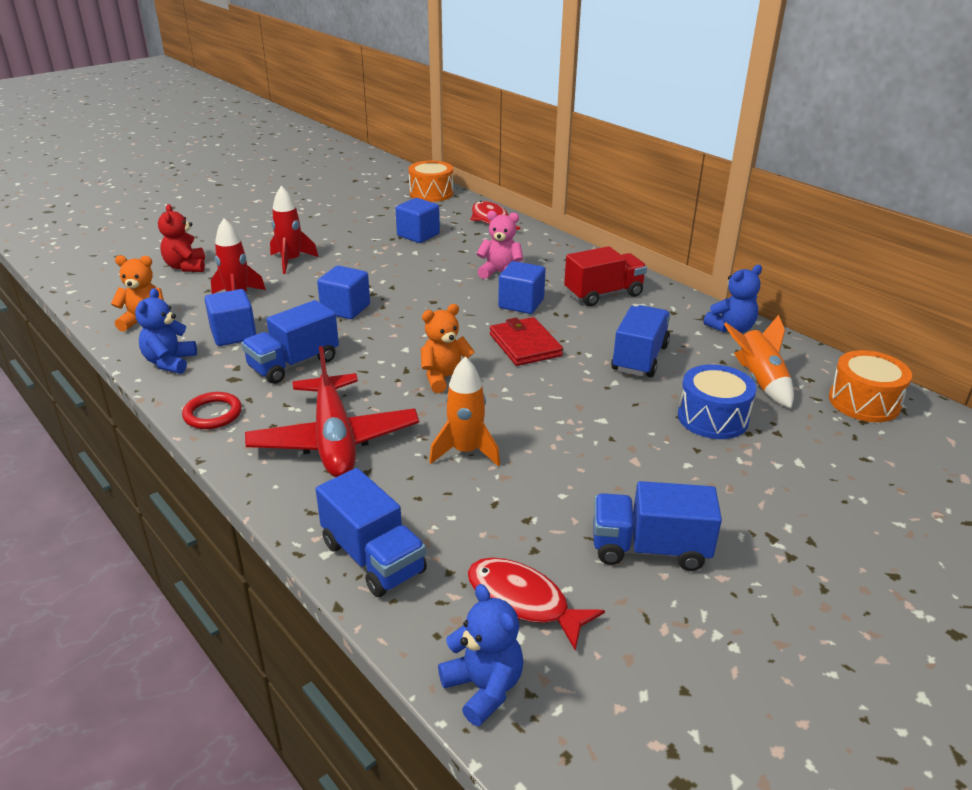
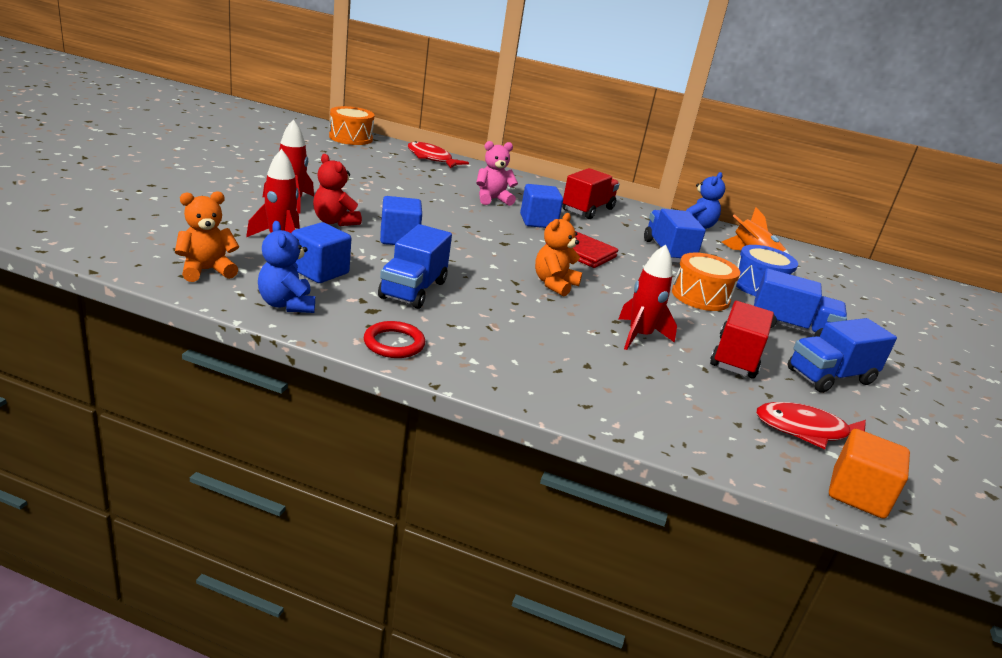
camera: 35 degrees left, 5 degrees down
red teddy bear [158,204,205,272] -> red teddy bear moved to [313,154,362,226]
red plane [245,346,419,477] -> none
blue truck [316,468,427,597] -> blue truck moved to [754,269,847,337]
blue cube [396,198,440,243] -> none
orange rocket [429,356,500,467] -> red rocket [618,244,677,350]
blue teddy bear [438,584,523,726] -> orange cube [829,429,910,519]
orange drum [829,350,912,422] -> orange drum moved to [672,253,740,311]
none -> red truck [710,301,774,379]

